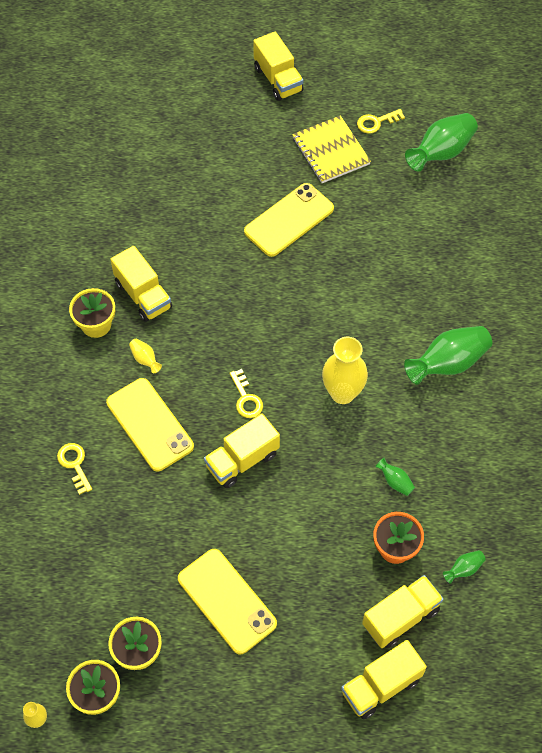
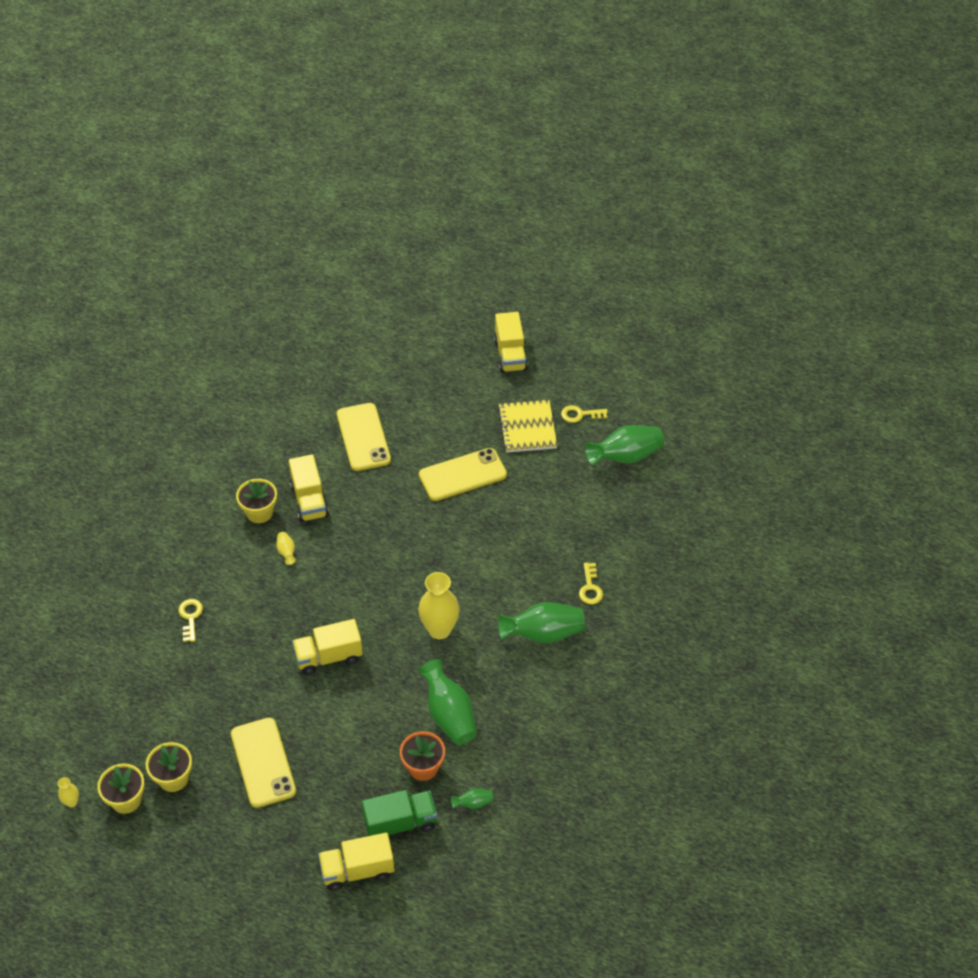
camera: 20 degrees right, 10 degrees down
yellow phone [106,378,194,471] -> yellow phone moved to [337,403,391,471]
yellow key [230,369,263,418] -> yellow key moved to [579,562,603,604]
yellow truck [362,575,444,648] -> green truck [362,790,437,837]
green vase [375,458,415,496] -> green vase [419,659,477,745], size x2.18

